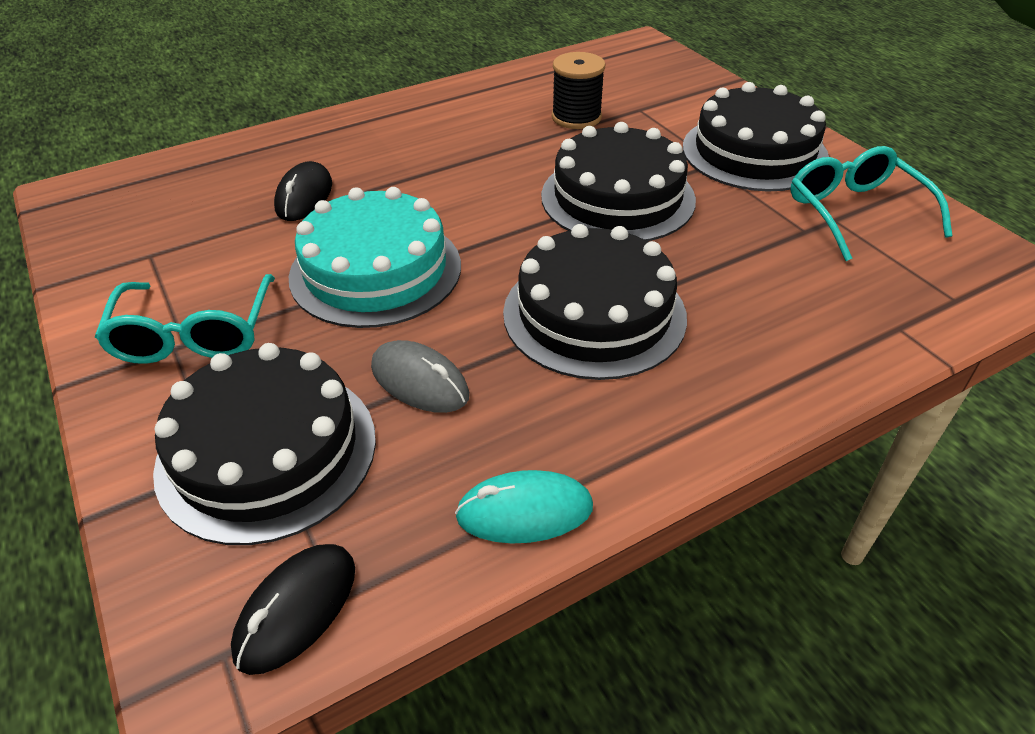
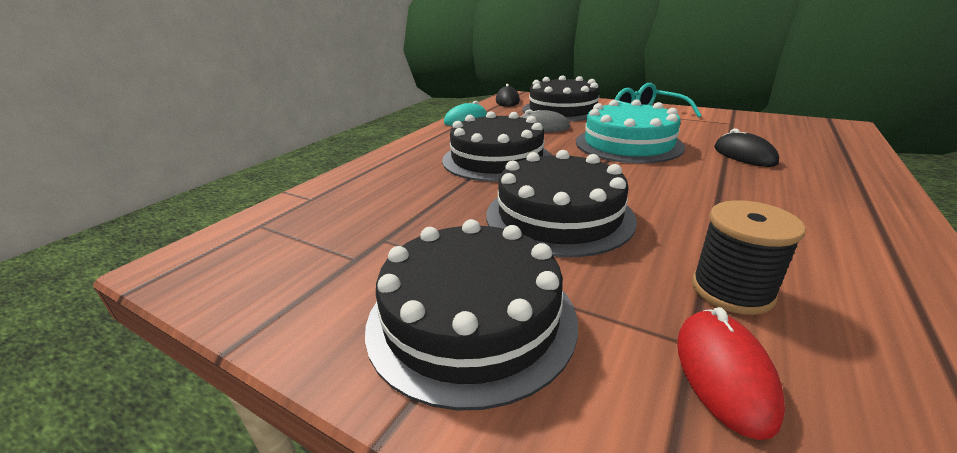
camera: 150 degrees right, 15 degrees down
turquoise glasses [790,146,953,261] -> none
none -> red mouse [677,307,785,440]

